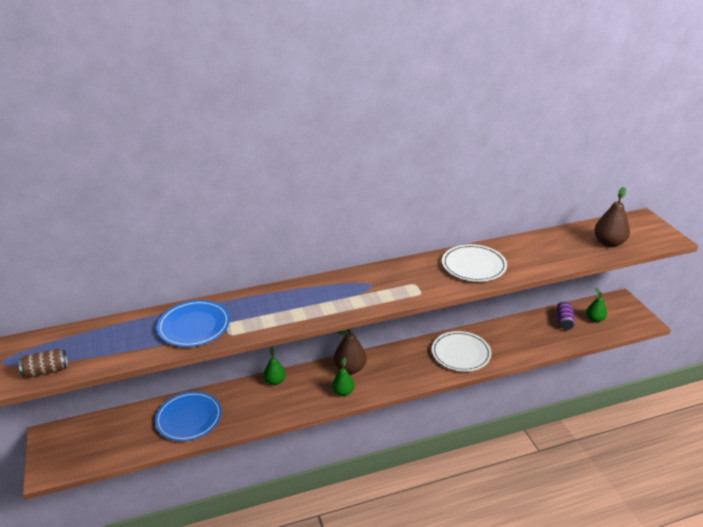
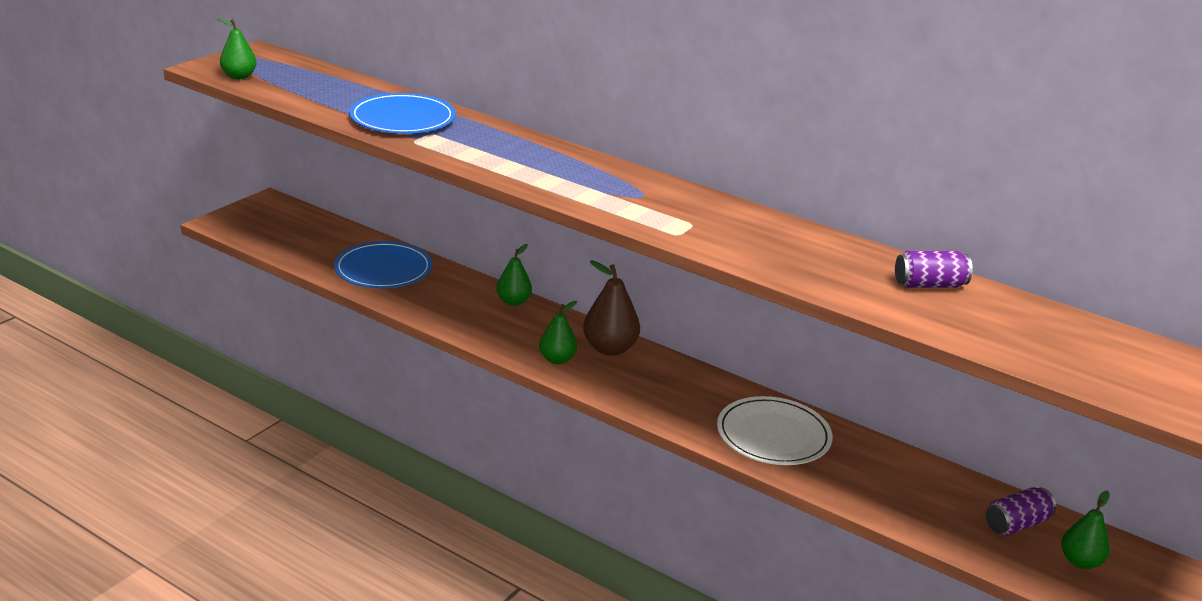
camera: 50 degrees right, 5 degrees down
brown can [19,349,68,378] -> green pear [217,18,257,79]
white plate [442,244,507,282] -> none
brown pear [594,187,630,247] -> none
none -> purple can [895,251,973,288]

